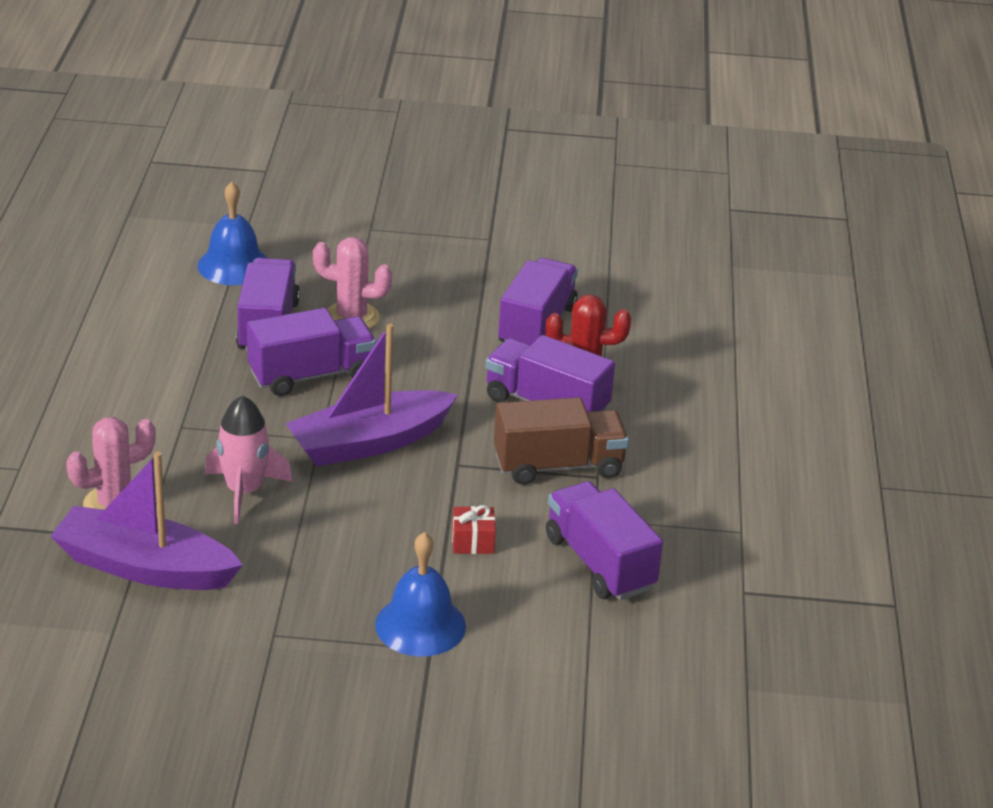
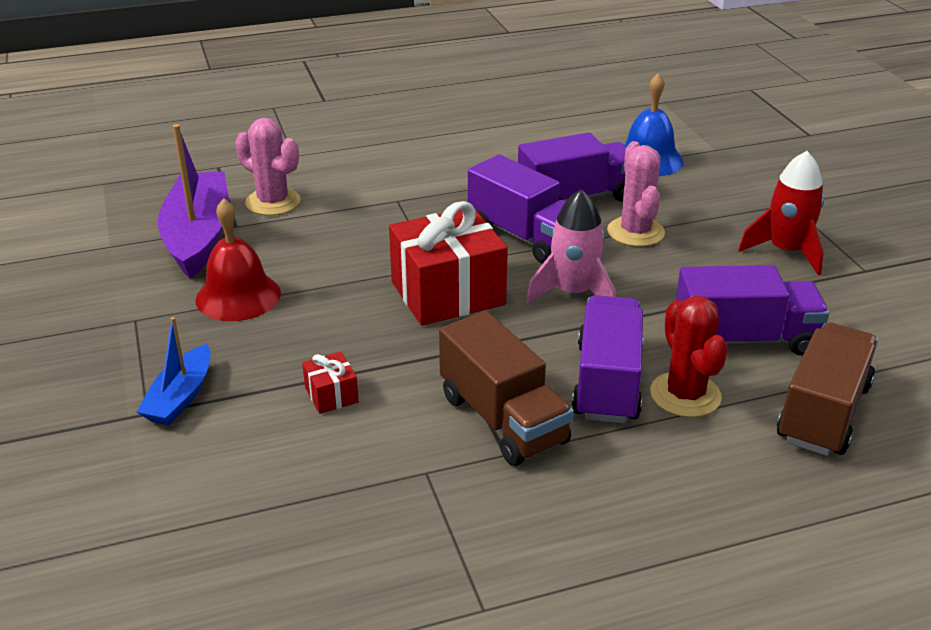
camera: 70 degrees right, 0 degrees up
pink rocket [205,395,292,524] -> pink rocket moved to [526,189,616,304]
purple boat [285,324,458,466] -> red gift [389,201,508,326]
blue bell [375,532,466,657] -> blue boat [137,317,211,425]
purple truck [546,481,663,600] -> none
none -> red bell [196,198,281,321]
none -> red rocket [738,151,824,275]
none -> brown truck [777,323,878,456]

